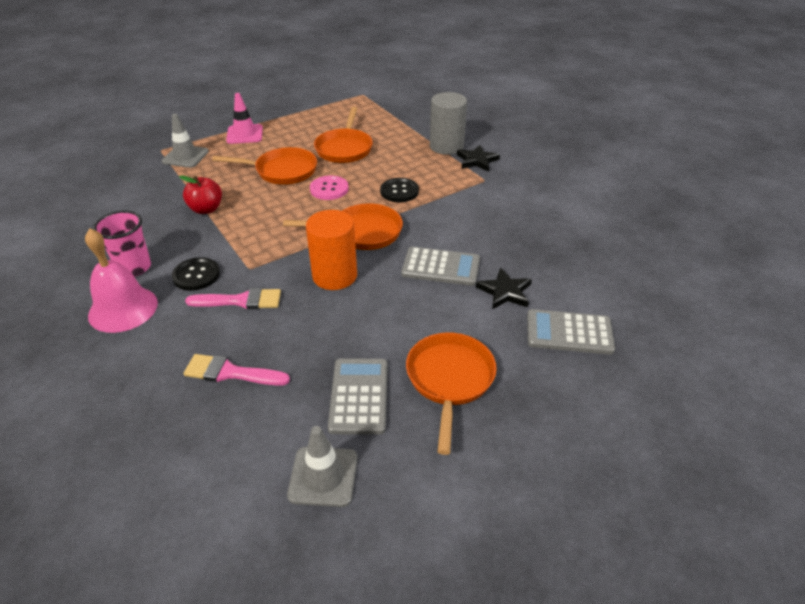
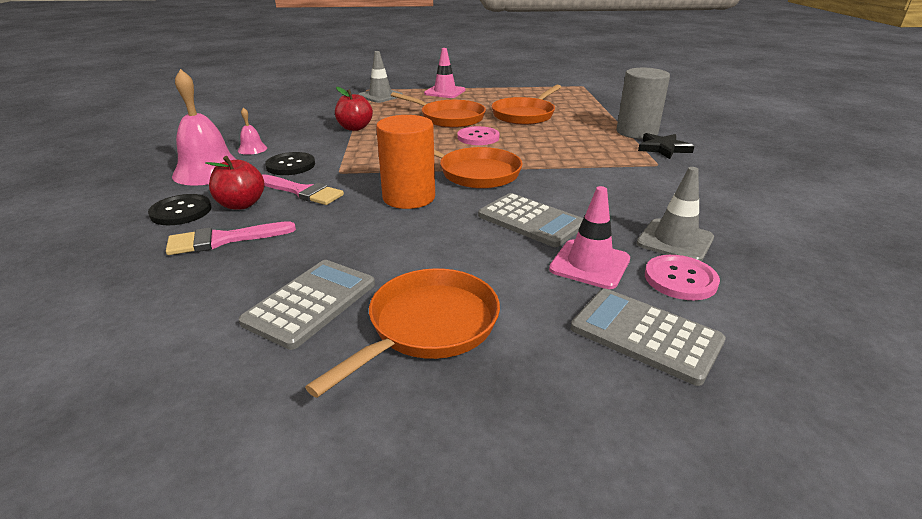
camera: 30 degrees right, 10 degrees down
pink cup [93,210,151,277] -> pink bell [238,107,267,155]
pink brush [183,354,290,386] -> pink brush turned 60 degrees counterclockwise [166,221,296,255]
grey traffic cone [287,426,358,507] -> grey traffic cone moved to [637,167,714,261]
black button [380,178,419,202] -> black button moved to [148,194,212,225]
black star [476,268,532,309] -> pink traffic cone [549,186,630,289]
none -> red apple [205,156,265,210]
none -> pink button [645,255,720,300]

